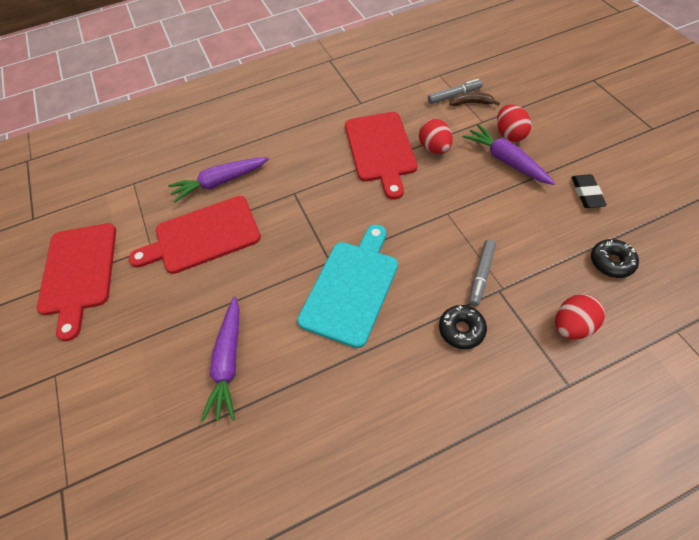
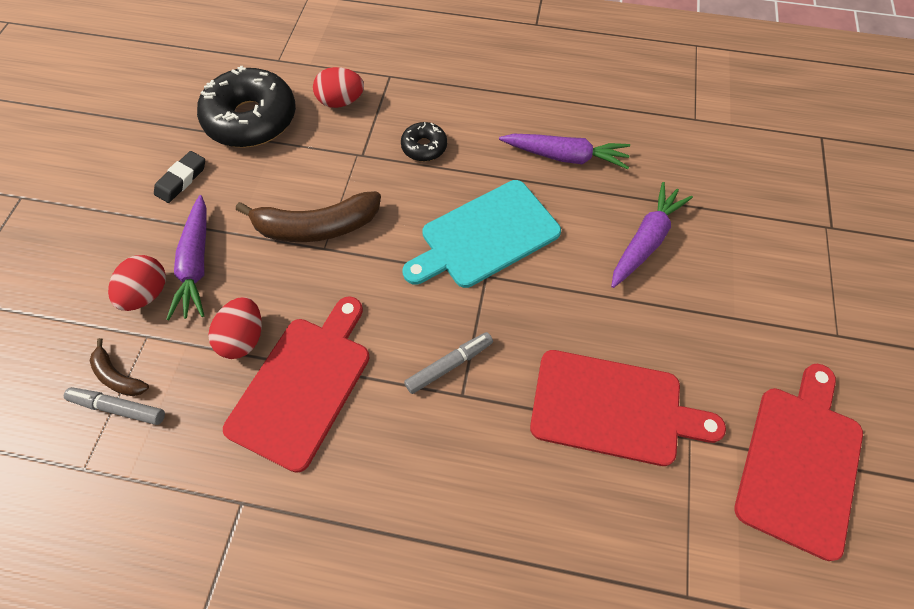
camera: 150 degrees left, 5 degrees up
purple carrot [168,157,269,202] -> purple carrot moved to [499,134,630,169]
grey marker [469,239,496,306] -> grey marker moved to [404,332,493,394]
black donut [591,239,639,278] -> black donut [197,66,296,148], size x2.08
none -> brown banana [236,191,381,242]

